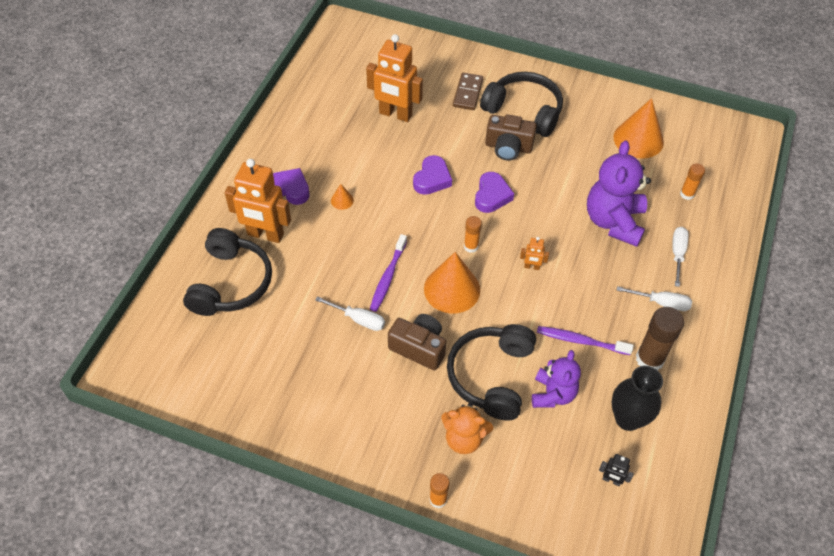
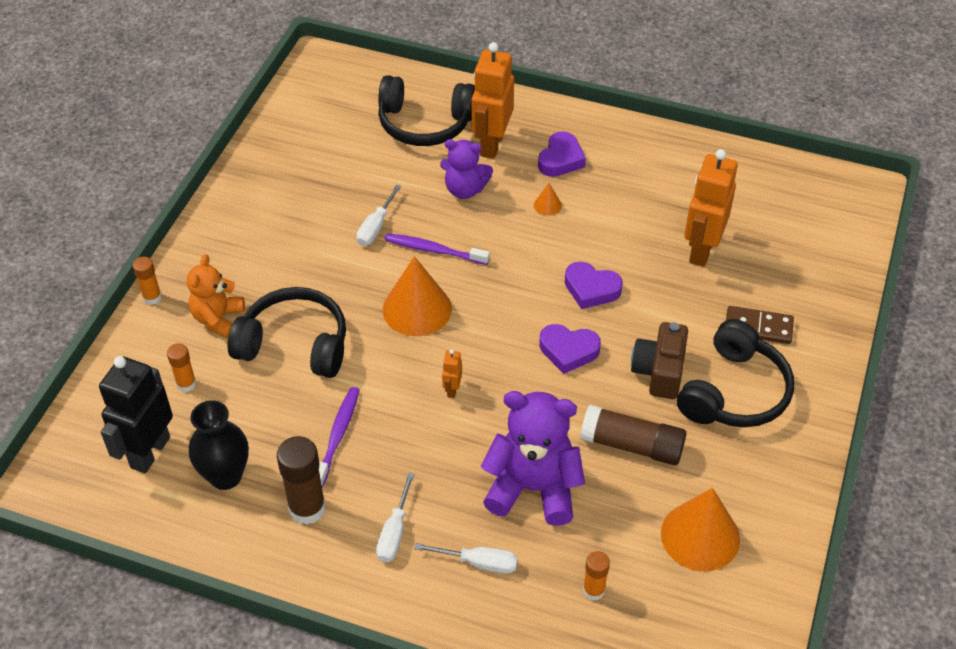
camera: 90 degrees right, 5 degrees down
brown camera [388,314,446,370] -> none
orange glue stick [464,216,482,253] -> orange glue stick moved to [167,343,196,392]
purple teddy bear [532,350,581,408] -> purple teddy bear moved to [440,139,493,199]
black robot [599,454,634,486] -> black robot [99,356,173,473], size x2.31
none -> brown glue stick [580,405,686,465]

